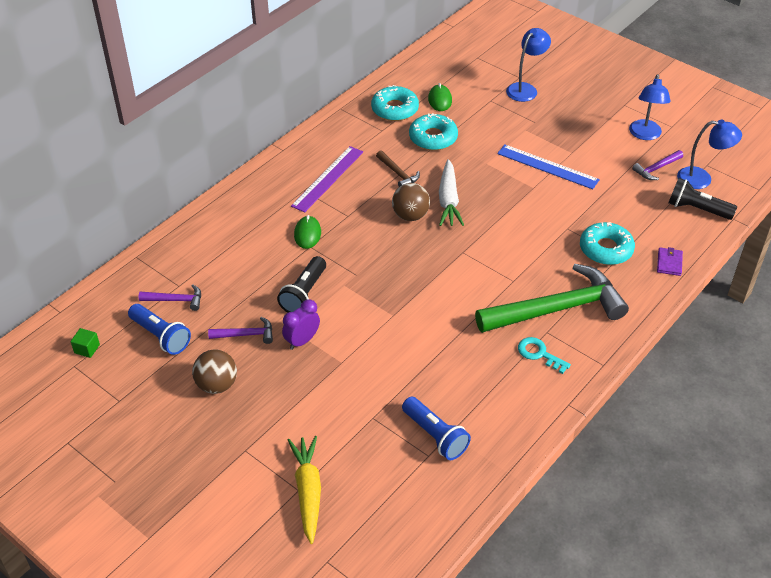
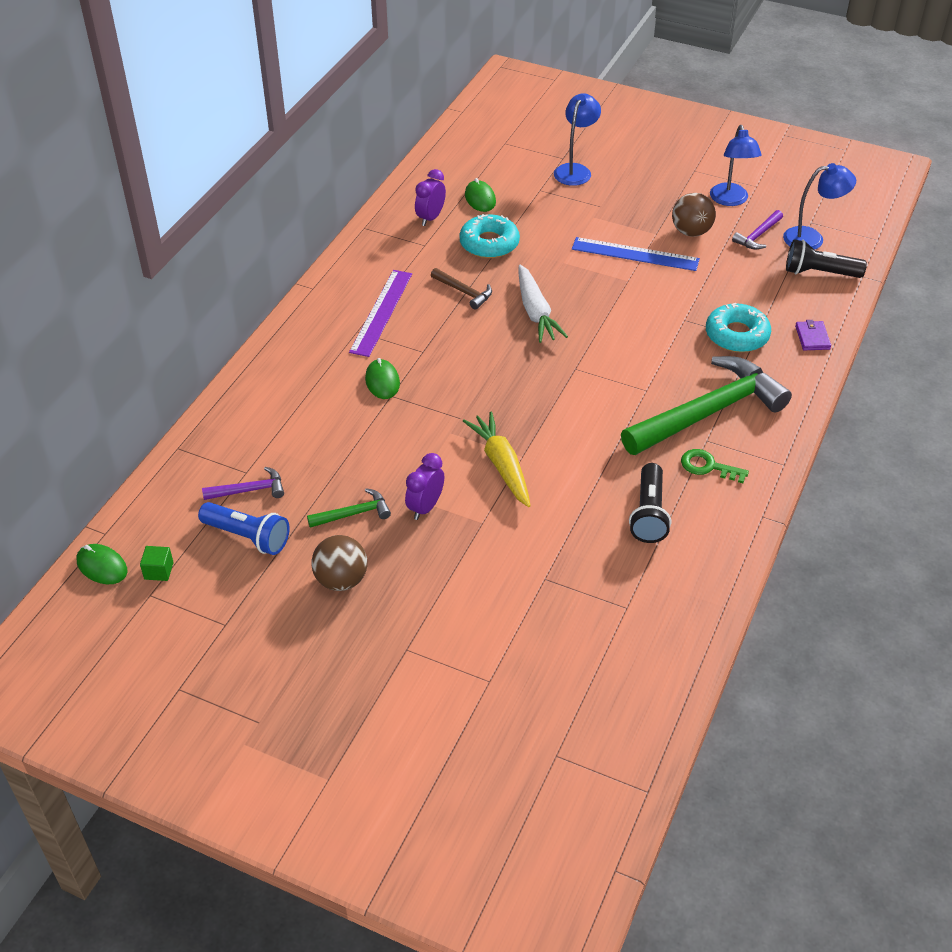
camera: 15 degrees left, 0 degrees up
purple hammer [208,317,273,344] -> green hammer [307,488,391,528]
black flashlight [277,256,326,312] -> black flashlight moved to [629,463,671,543]
yellow carrot [288,436,321,544] -> yellow carrot moved to [463,411,530,507]
turquoise donut [371,85,419,121] -> purple clock [415,169,446,226]
brown ball [392,183,430,221] -> brown ball moved to [672,193,716,237]
blue flashlight [402,397,471,460] -> none
turquoise key [518,337,571,374] -> green key [681,449,749,483]
none -> green mouse [76,544,128,584]

